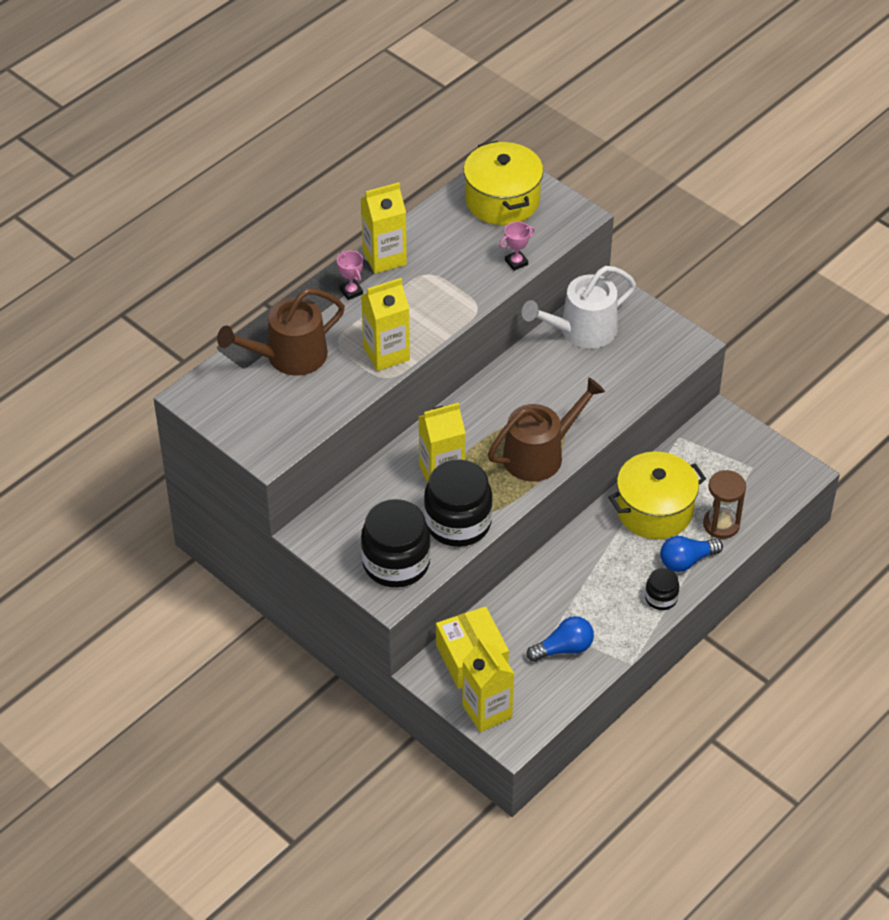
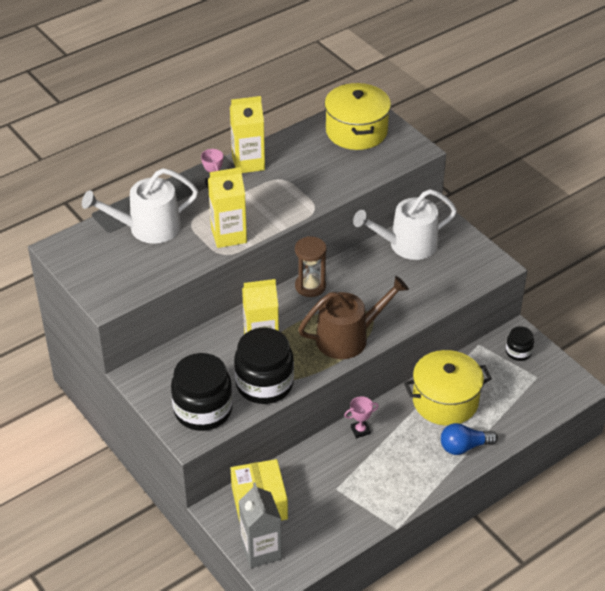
camera: 10 degrees right, 5 degrees down
brown watering can [217,288,345,376] -> white watering can [82,168,198,244]
yellow carton [462,638,514,732] -> grey carton [239,483,282,568]
pink trophy [499,221,535,271] -> pink trophy moved to [344,396,379,438]
blue light bulb [527,616,594,662] -> none
black jar [645,568,679,610] -> black jar moved to [506,326,534,361]
brown hourglass [703,470,746,539] -> brown hourglass moved to [295,236,327,297]

